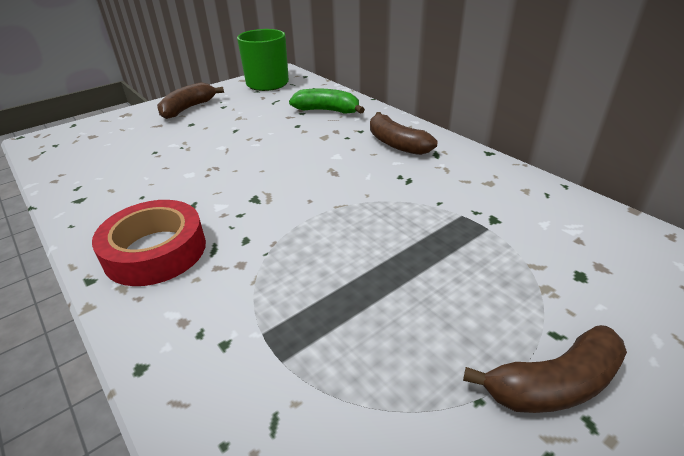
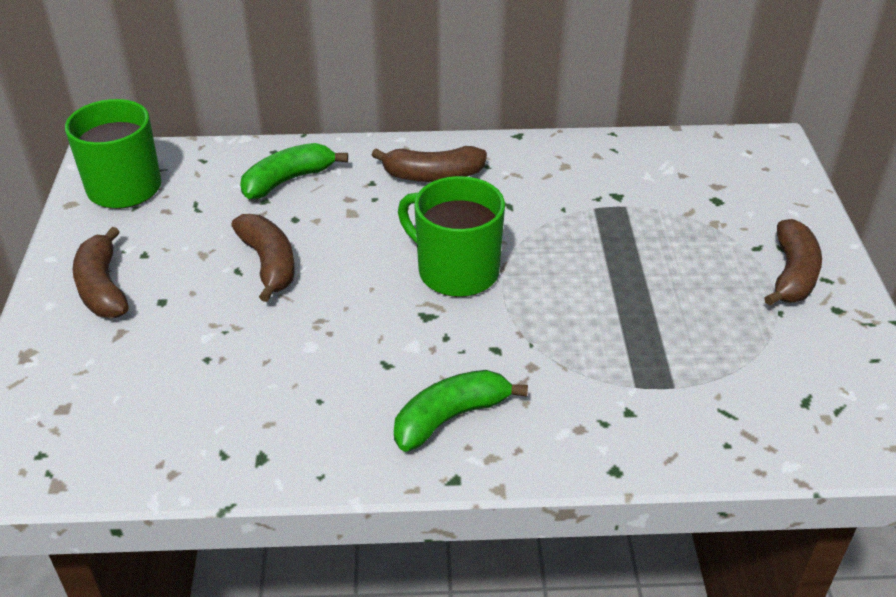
camera: 55 degrees left, 5 degrees up
red tape [92,200,206,286] -> green banana [394,370,528,451]
none -> brown banana [231,214,295,302]
none -> green mug [398,176,505,297]

